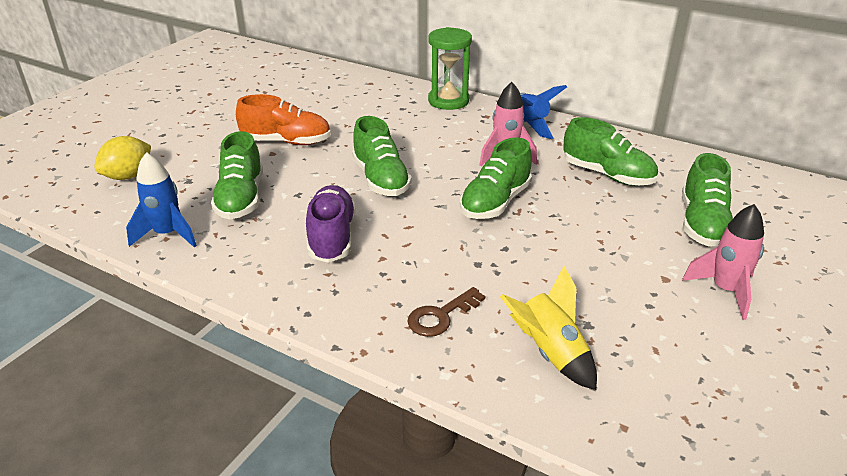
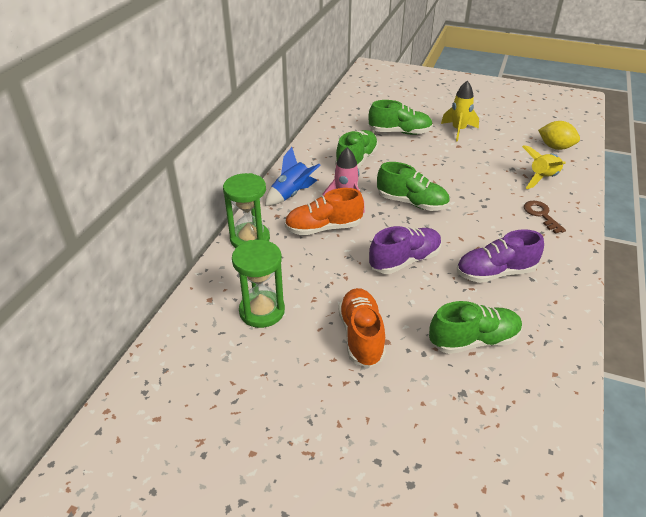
camera: 100 degrees left, 5 degrees up
yellow lemon [94,136,151,180] -> yellow lemon moved to [538,121,580,150]
blue rocket [126,152,197,247] -> none
green shoe [352,116,412,196] -> purple shoe [369,226,442,274]
brown key [407,287,485,337] -> brown key turned 150 degrees counterclockwise [524,201,566,234]
pink rocket [682,204,764,320] -> yellow rocket [441,81,479,142]
none -> green hourglass [232,240,285,328]
none -> orange shoe [285,188,364,235]

